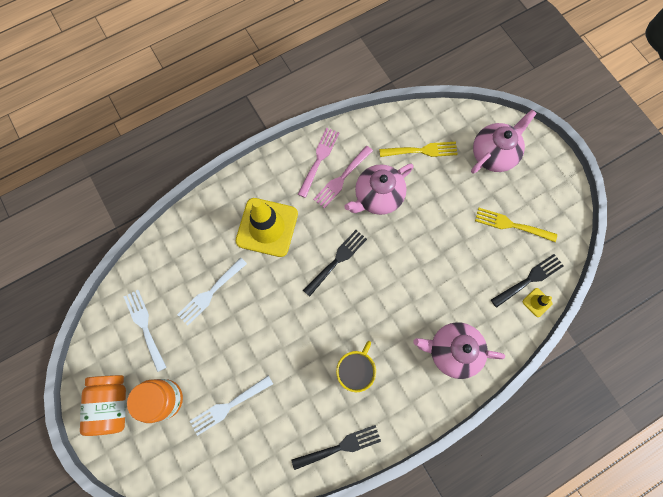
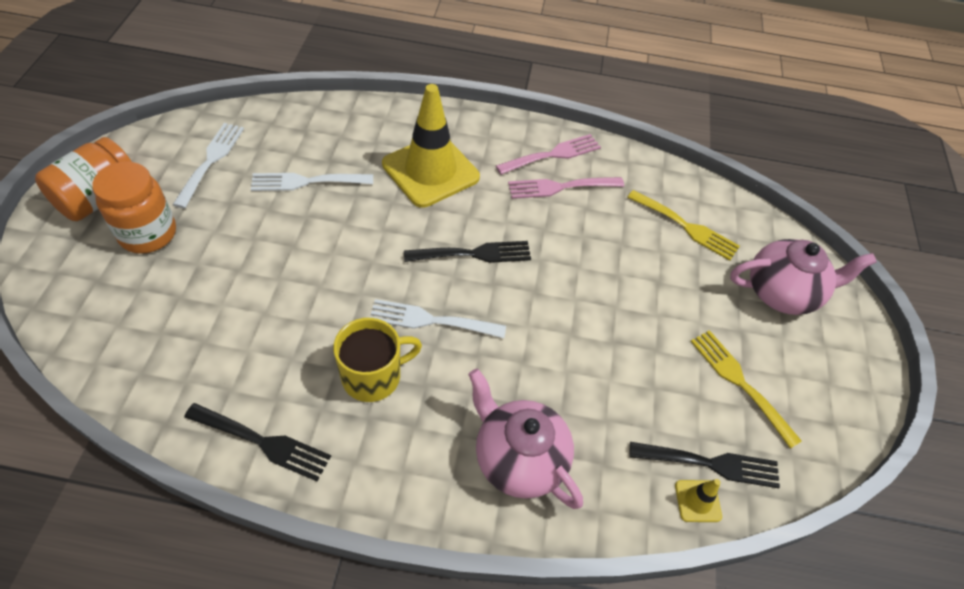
camera: 35 degrees right, 20 degrees down
white fork [190,375,273,436] -> white fork moved to [370,299,506,338]
pink teapot [344,164,414,215] -> none

